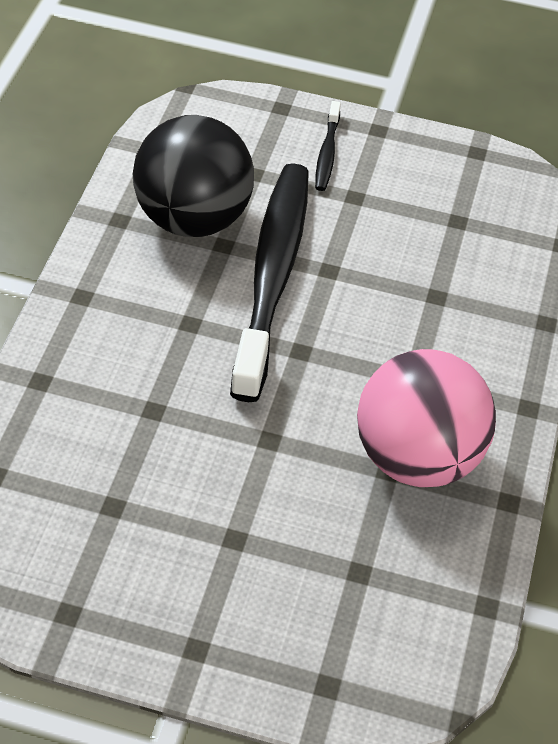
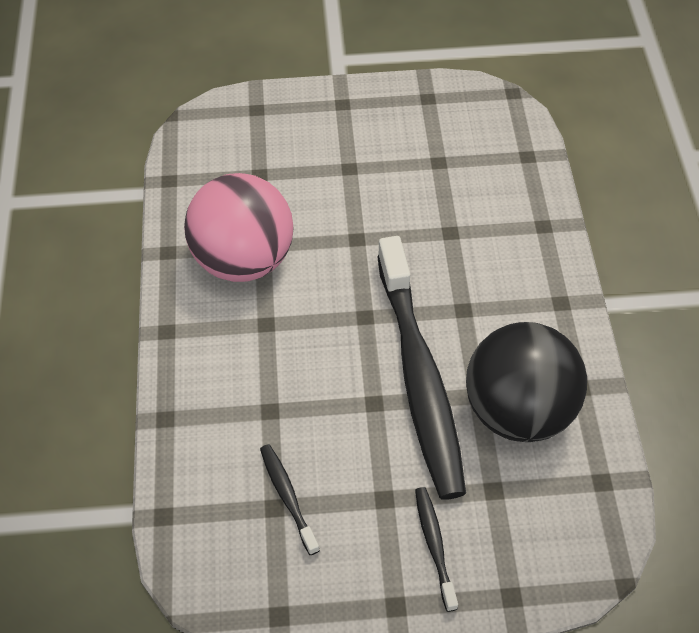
camera: 165 degrees right, 5 degrees up
none -> black toothbrush [260,444,320,555]

